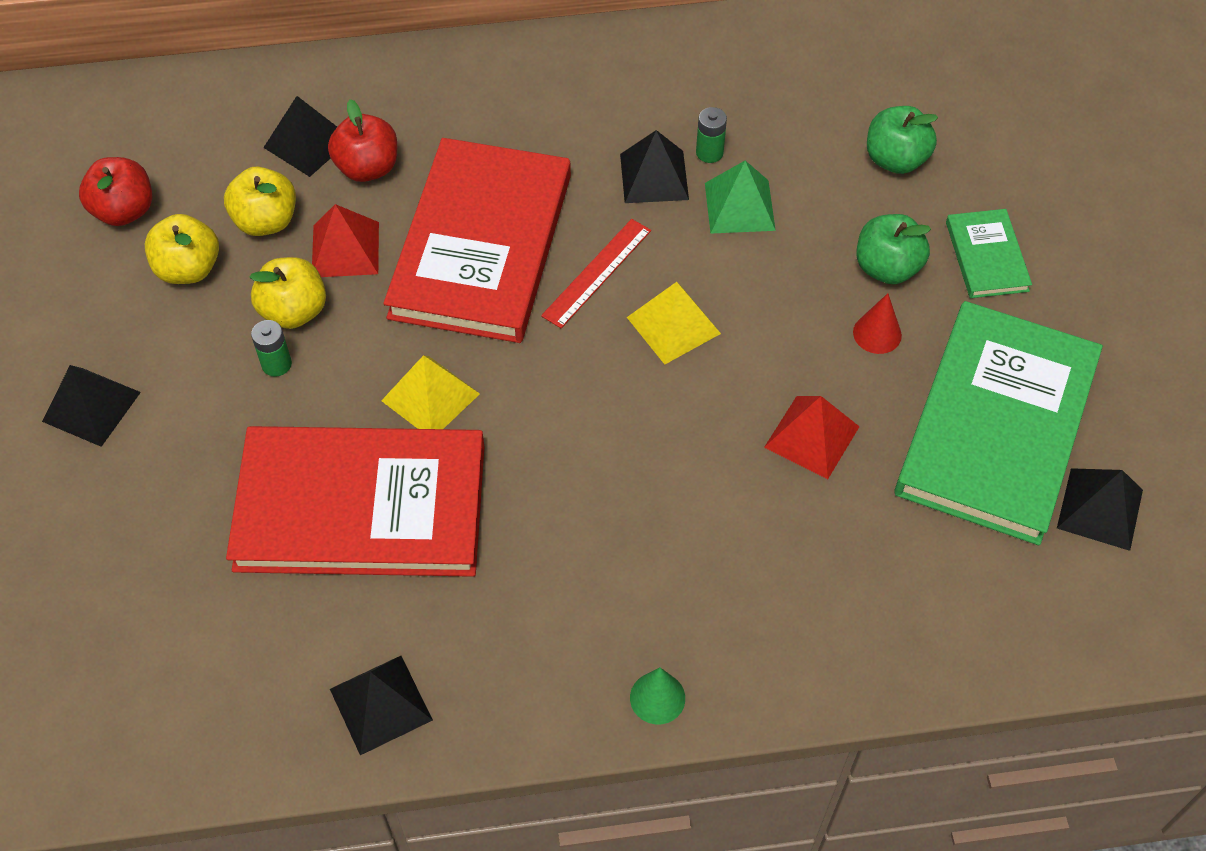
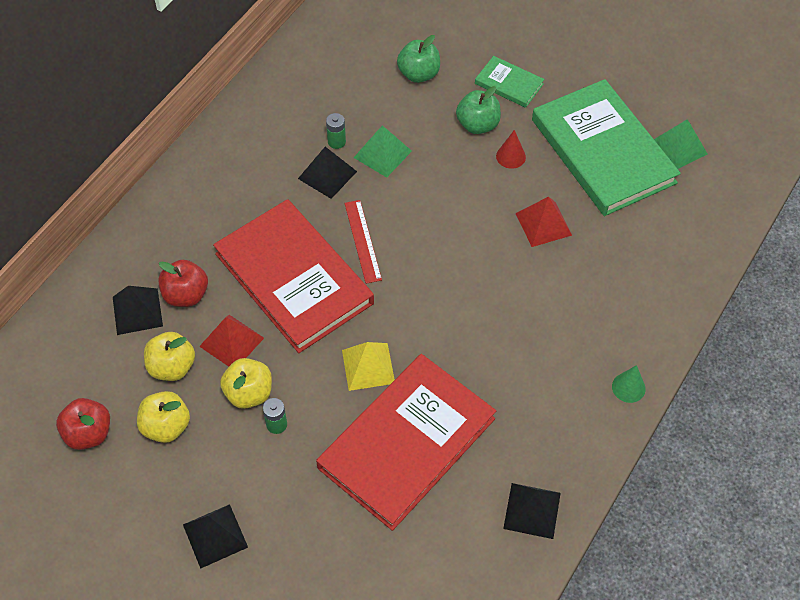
camera: 50 degrees left, 0 degrees up
yellow pyramid [627,282,721,364] -> none
black pyramid [1057,468,1143,551] -> green pyramid [654,119,707,169]

